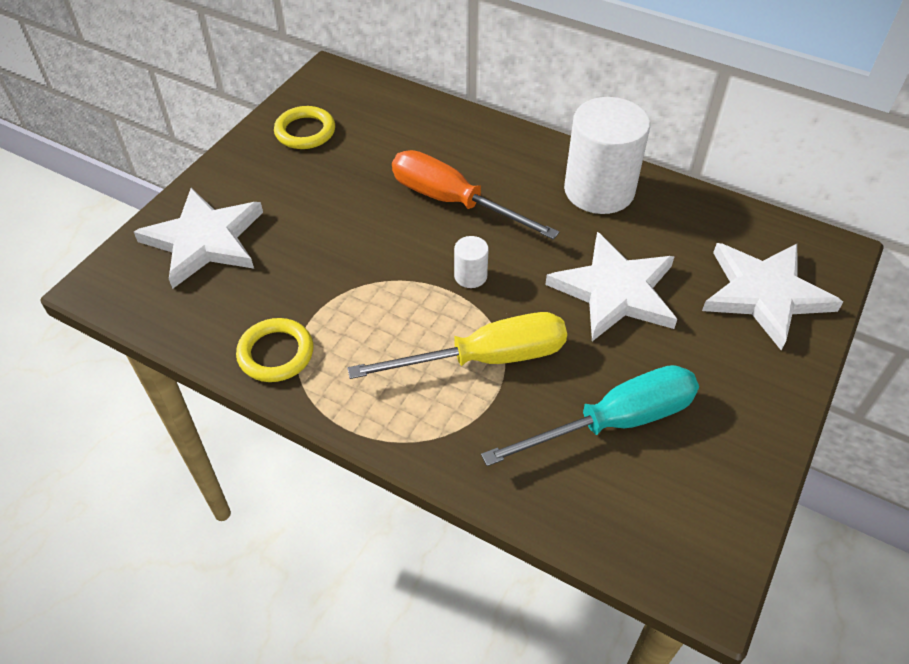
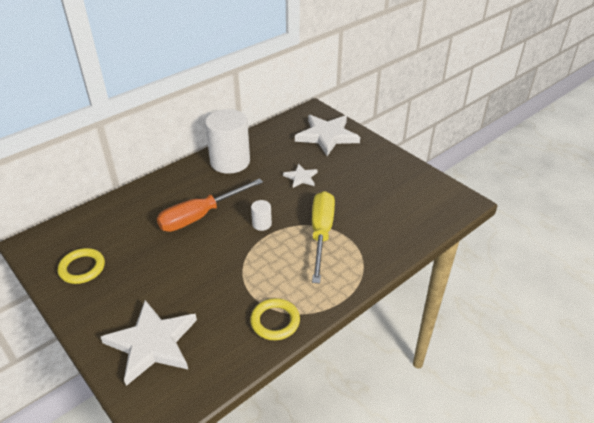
camera: 70 degrees left, 10 degrees down
turquoise screwdriver [481,365,699,466] -> none
white star [545,232,677,341] -> white star [283,164,318,188], size x0.50

